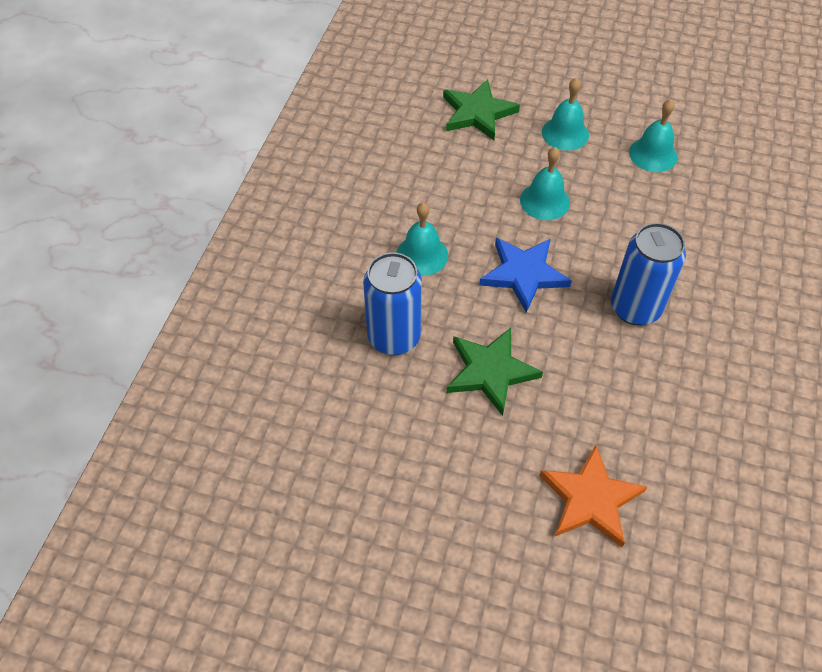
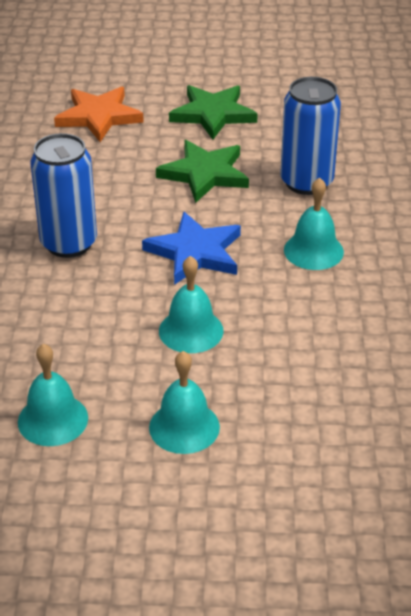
camera: 165 degrees right, 15 degrees down
green star [443,79,520,140] -> green star moved to [169,85,258,140]

